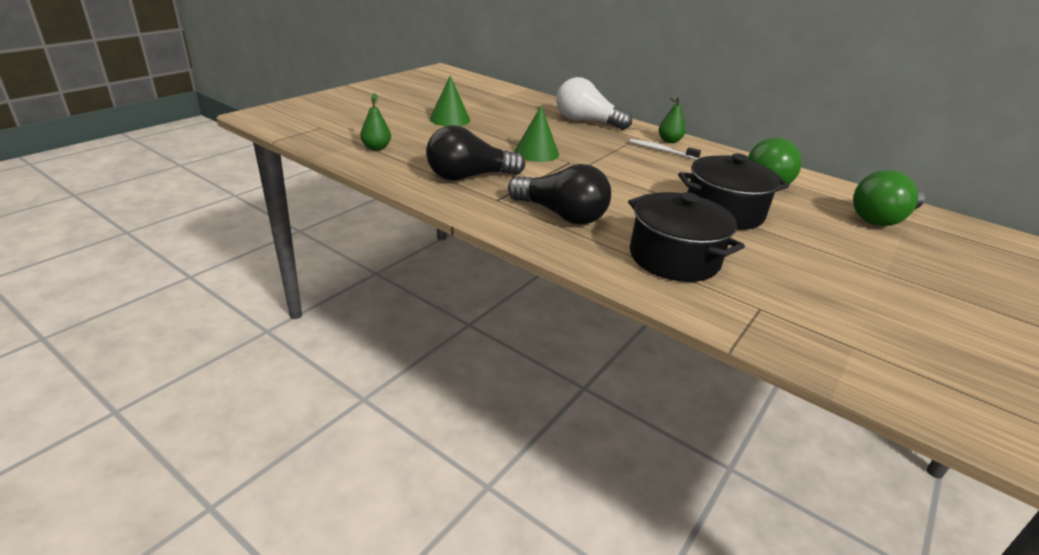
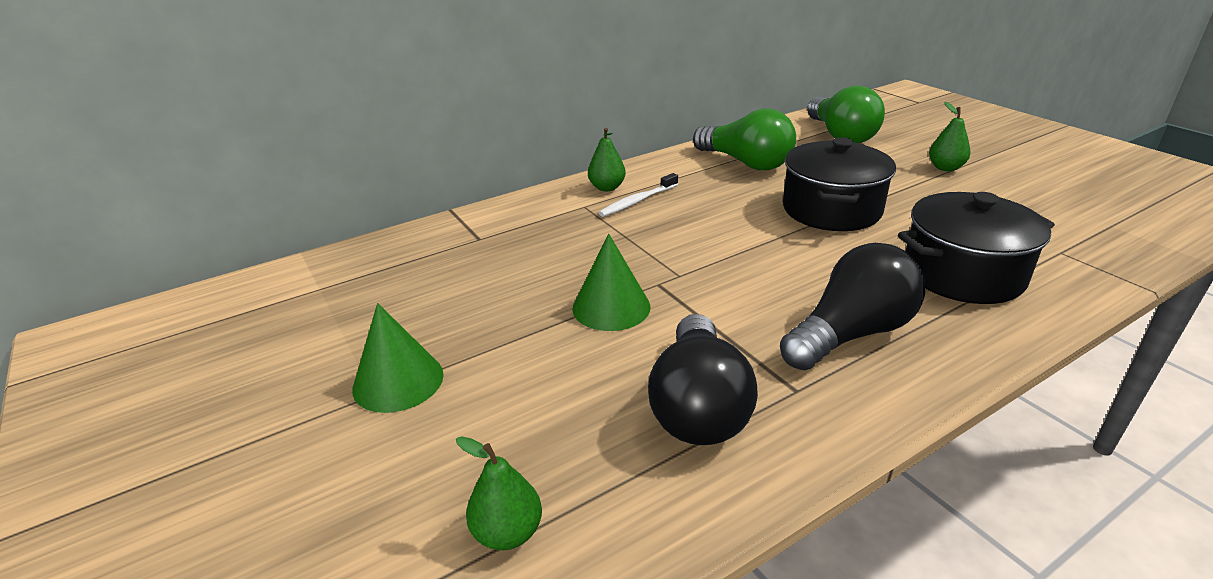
camera: 65 degrees left, 0 degrees up
white light bulb [556,77,632,130] -> none
none -> green pear [929,102,971,171]

